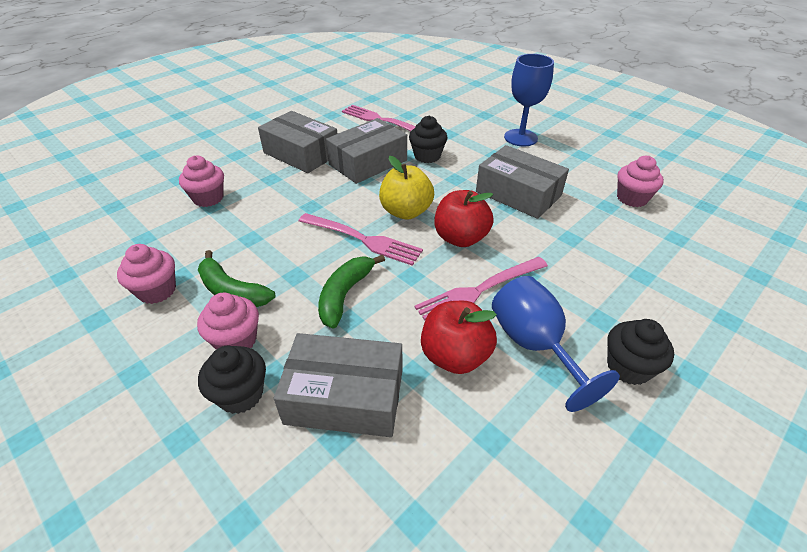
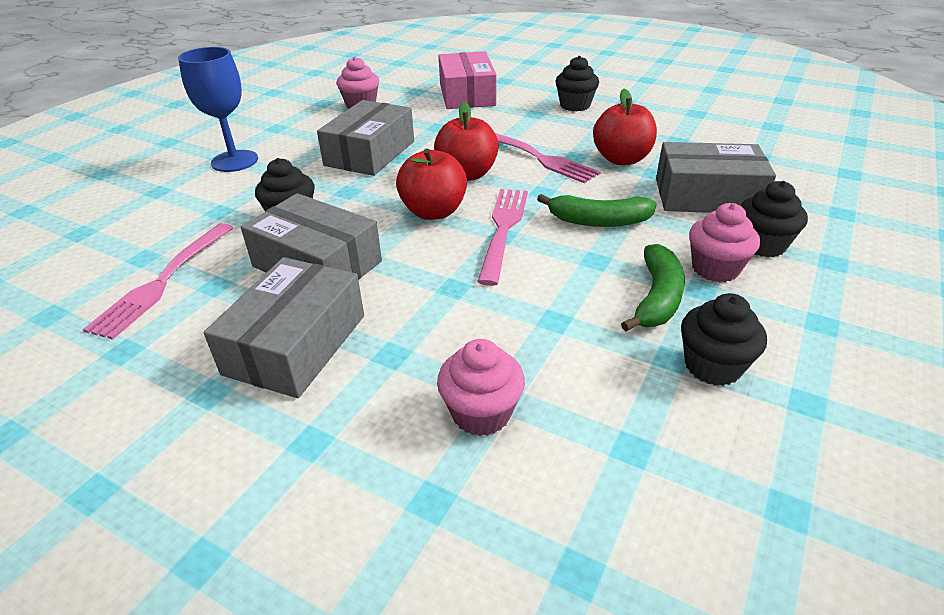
camera: 105 degrees left, 5 degrees down
pink cupcake [117,244,176,304] -> black cupcake [681,293,767,386]
grey box [274,333,402,437] -> grey box turned 75 degrees counterclockwise [656,142,776,213]
yellow apple [379,156,434,220] -> red apple [396,149,467,220]
blue goblet [492,276,620,412] -> none
none -> pink box [439,51,497,109]

